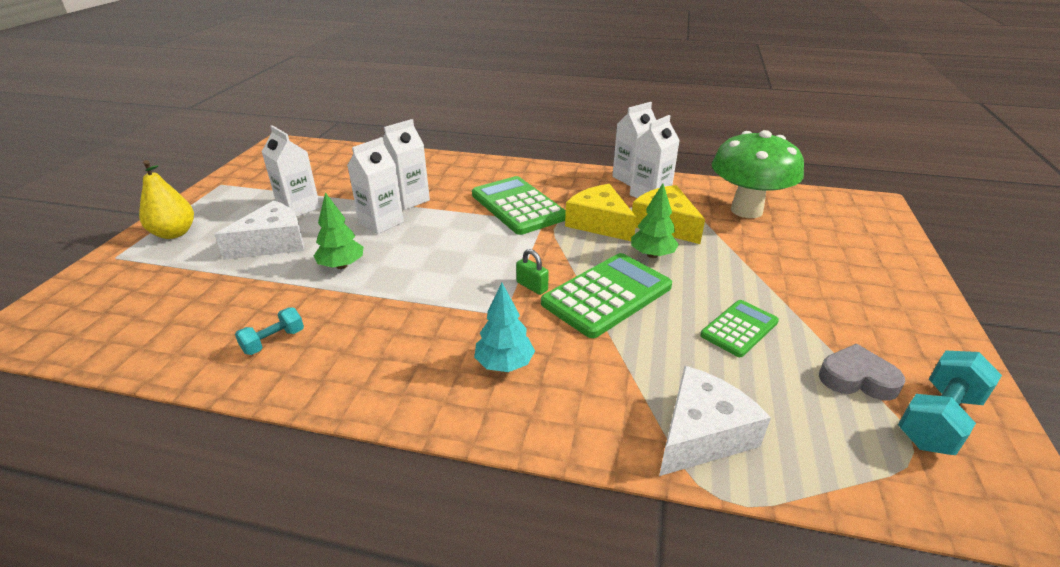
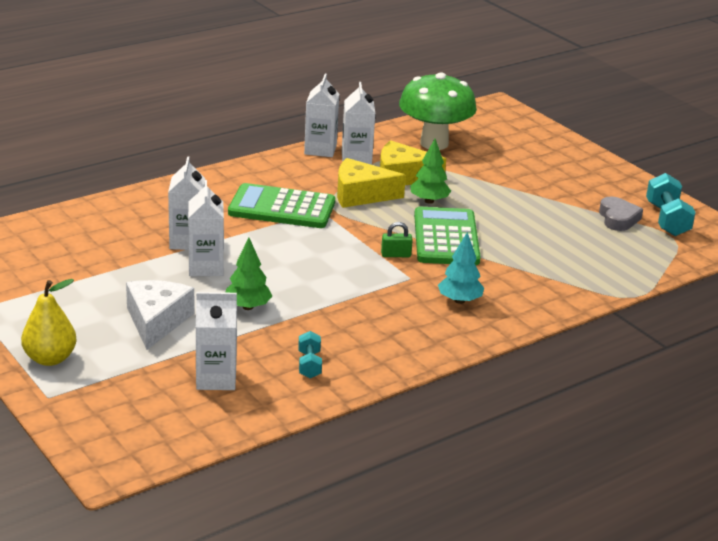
camera: 50 degrees left, 5 degrees down
white carton [262,125,320,217] -> white carton moved to [196,292,237,390]
white cheese [659,366,771,476] -> none
green calculator [700,300,779,357] -> none
grey heart [819,344,905,400] -> grey heart turned 120 degrees clockwise [599,196,643,231]

